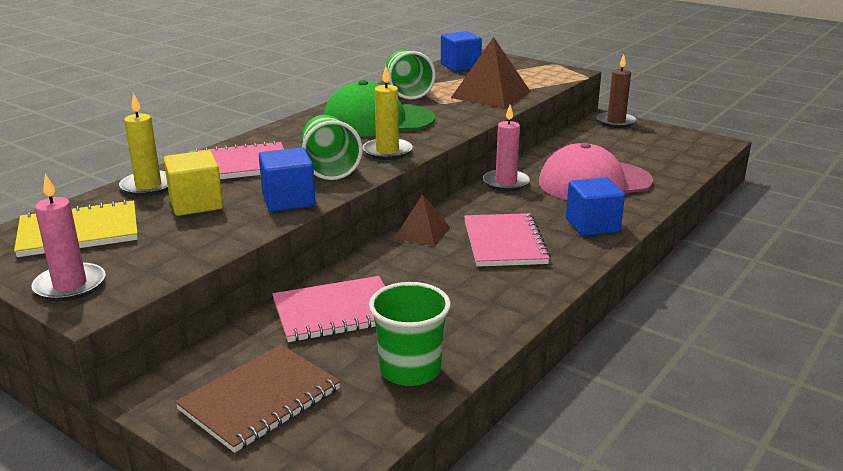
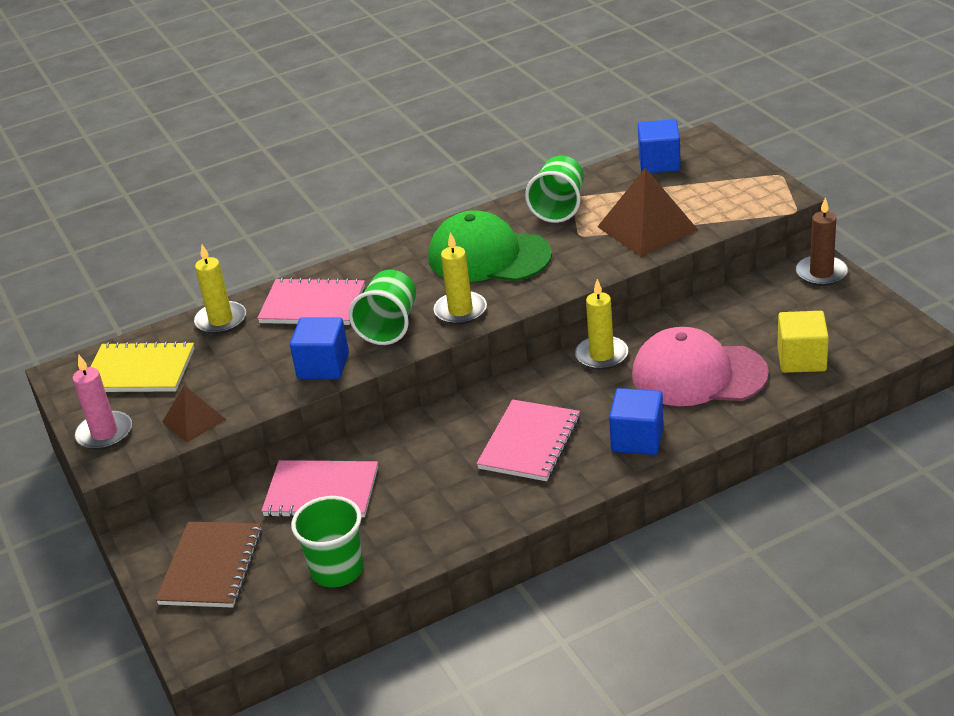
camera: 30 degrees right, 10 degrees up
yellow cube [164,150,223,216] -> yellow cube moved to [777,311,829,373]
brown notebook [175,344,341,453] -> brown notebook turned 60 degrees counterclockwise [155,521,262,608]
brown pyramid [394,194,450,246] -> brown pyramid moved to [162,385,226,443]
pink candle [483,105,530,191] -> yellow candle [575,279,628,370]

